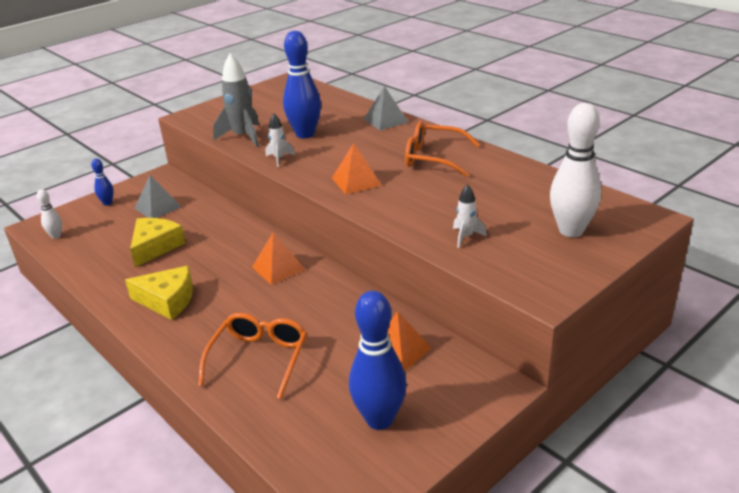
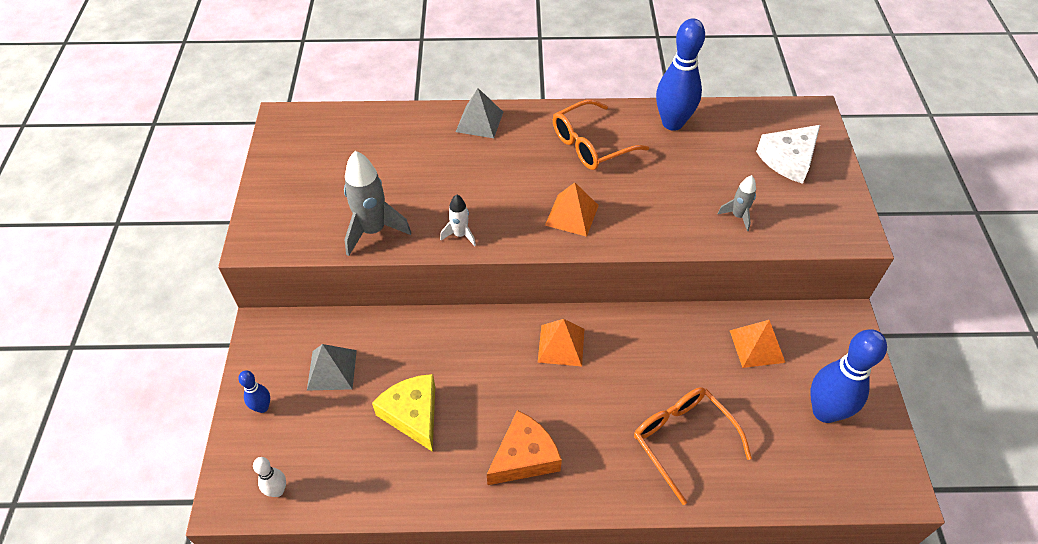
camera: 50 degrees left, 20 degrees up
yellow cheese [125,266,193,320] -> orange cheese [487,410,562,485]
blue bowling pin [283,31,321,138] -> blue bowling pin moved to [656,18,705,131]
white rocket [453,184,487,248] -> grey rocket [718,175,756,231]
white bowling pin [550,103,601,237] -> white cheese [756,125,820,184]

